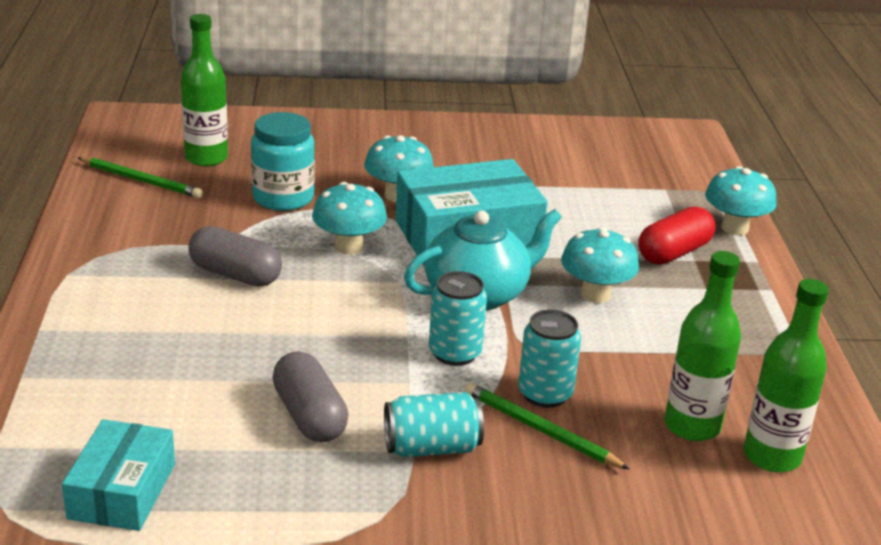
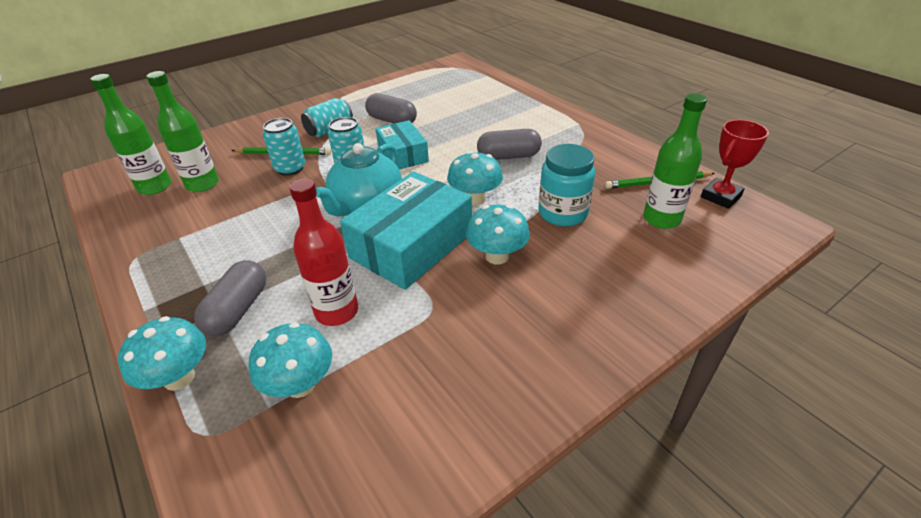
camera: 150 degrees right, 10 degrees up
turquoise box [62,419,175,531] -> turquoise box moved to [375,120,429,169]
turquoise mushroom [561,227,639,303] -> turquoise mushroom moved to [248,322,332,398]
red capsule [638,206,716,264] -> grey capsule [194,260,266,336]
none -> red bottle [289,178,358,326]
none -> red trophy [701,120,769,209]

